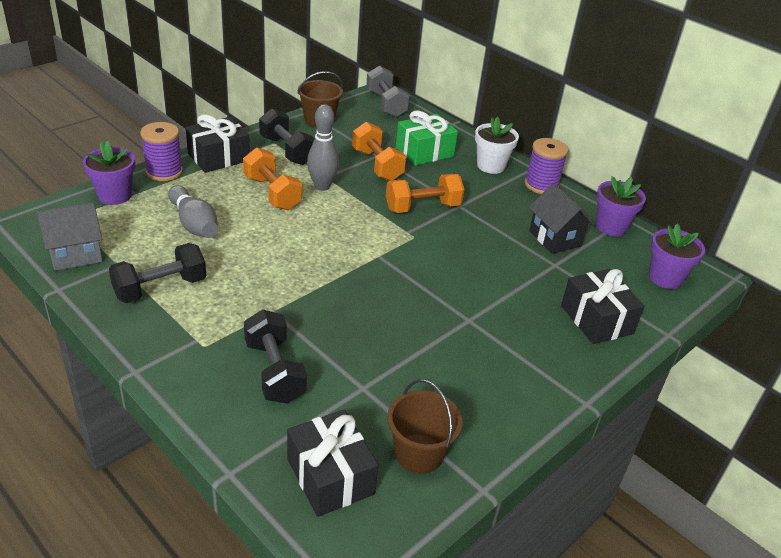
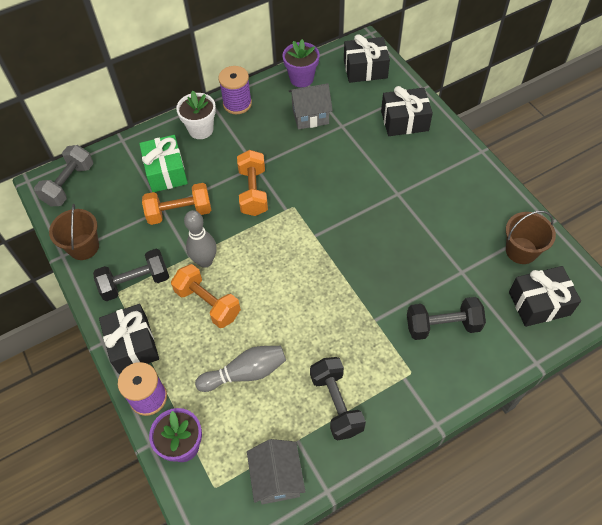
camera: 70 degrees left, 20 degrees up
orange dumbbell [243,147,302,210] -> orange dumbbell turned 60 degrees clockwise [171,264,241,328]
grey dumbbell [366,66,410,118] -> grey dumbbell turned 60 degrees counterclockwise [34,145,93,206]
black house [529,183,594,254] -> grey house [289,83,333,130]
purple flower pot [649,224,705,289] -> black gift [344,34,390,83]

